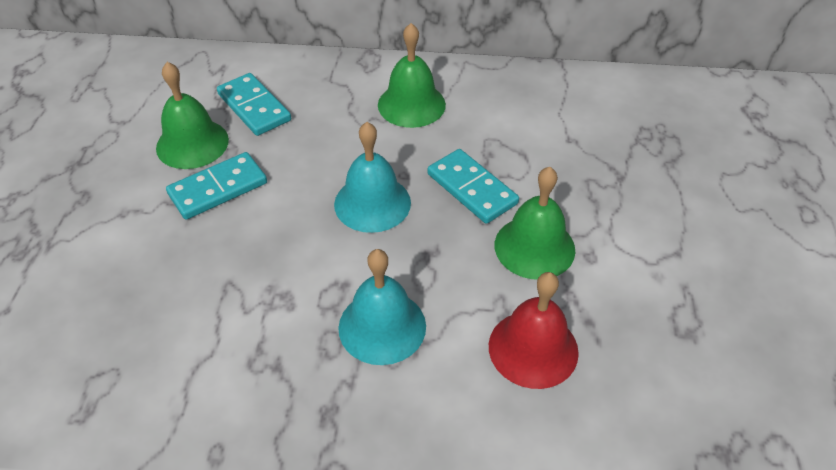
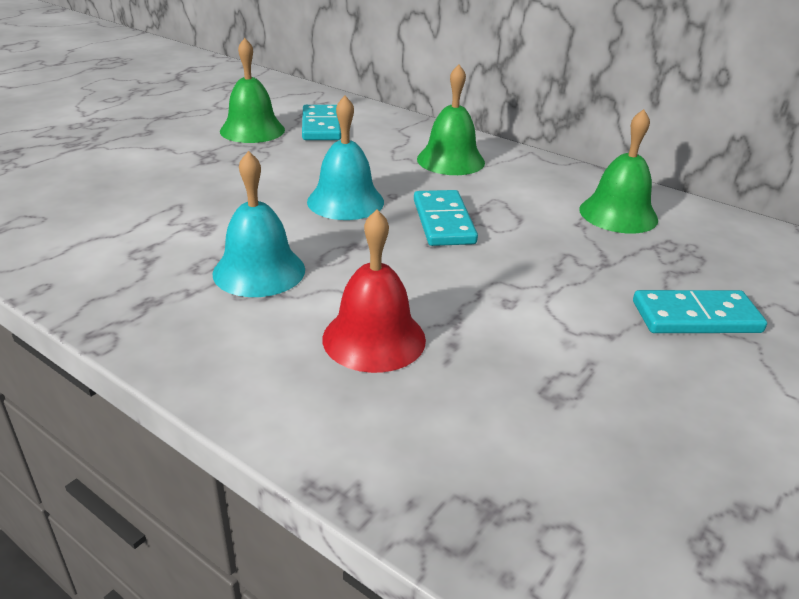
camera: 30 degrees right, 15 degrees down
turquoise domino [166,152,267,220] -> turquoise domino moved to [633,290,767,333]
green bell [495,167,575,280] -> green bell moved to [579,109,658,233]

